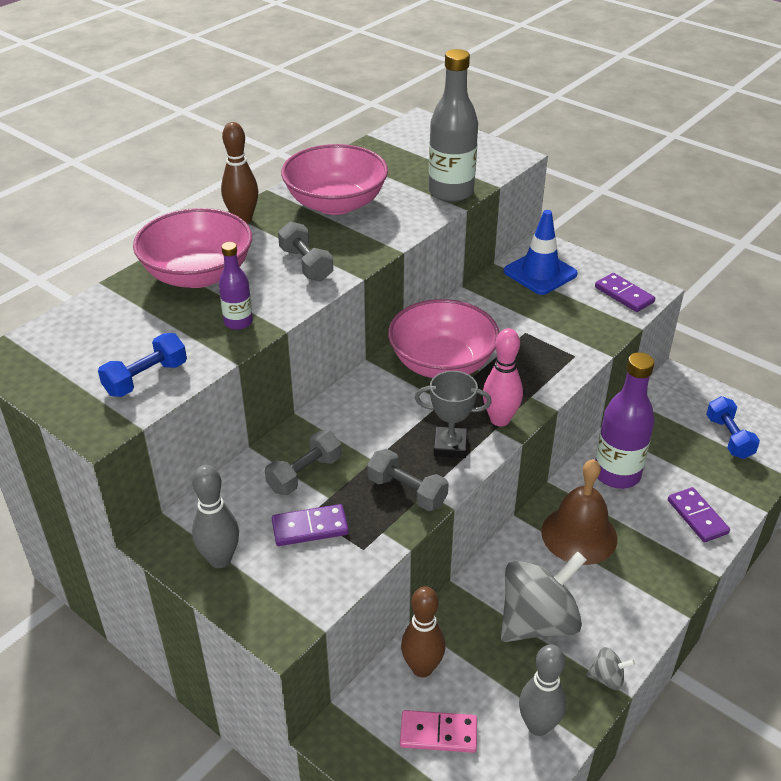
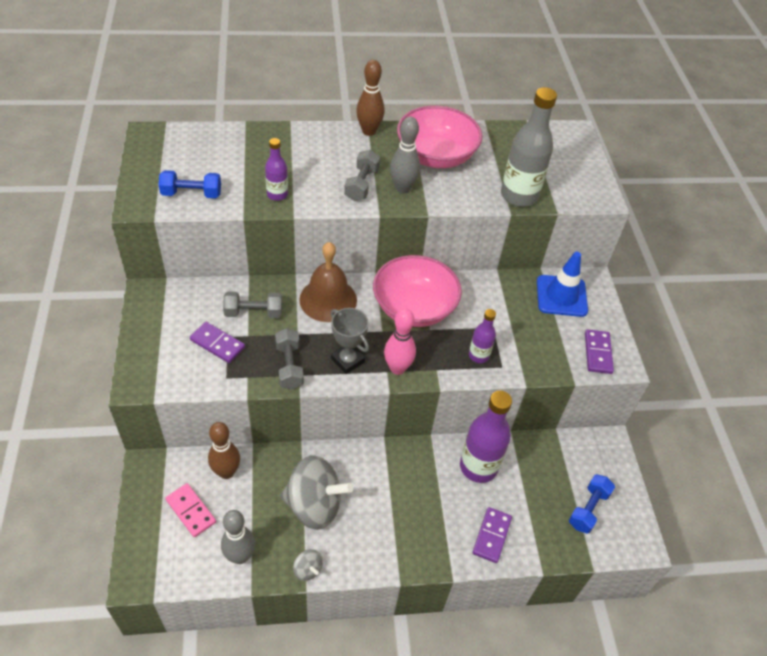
camera: 40 degrees right, 10 degrees up
pink bowl [133,208,252,288] -> none
grey bowling pin [192,465,239,568] -> grey bowling pin moved to [390,117,420,194]
brown bell [541,459,617,565] -> brown bell moved to [299,242,357,322]
none -> purple bottle [469,309,496,363]

